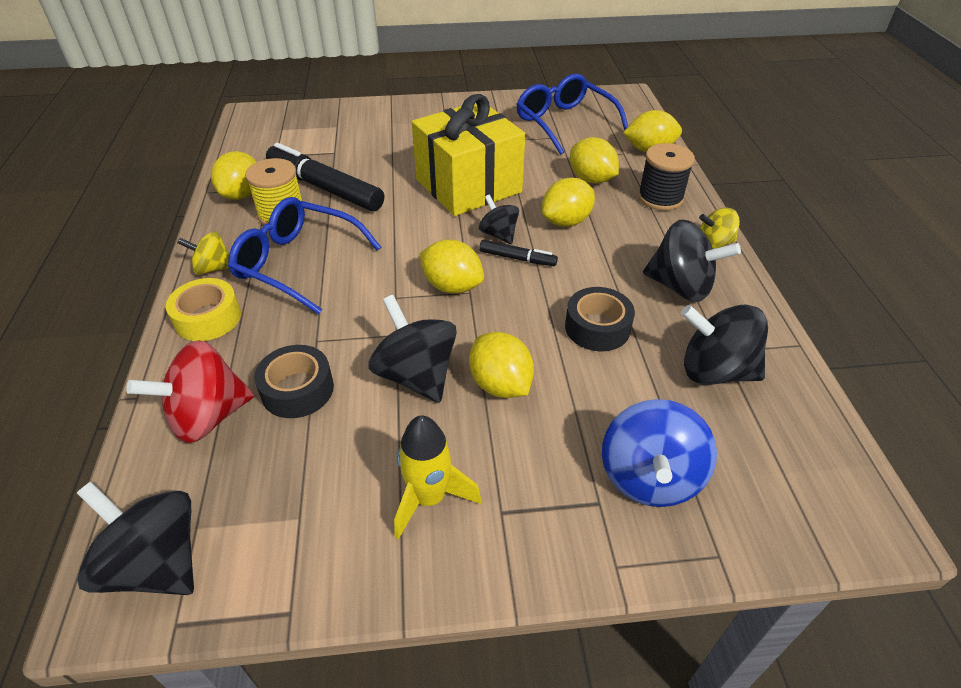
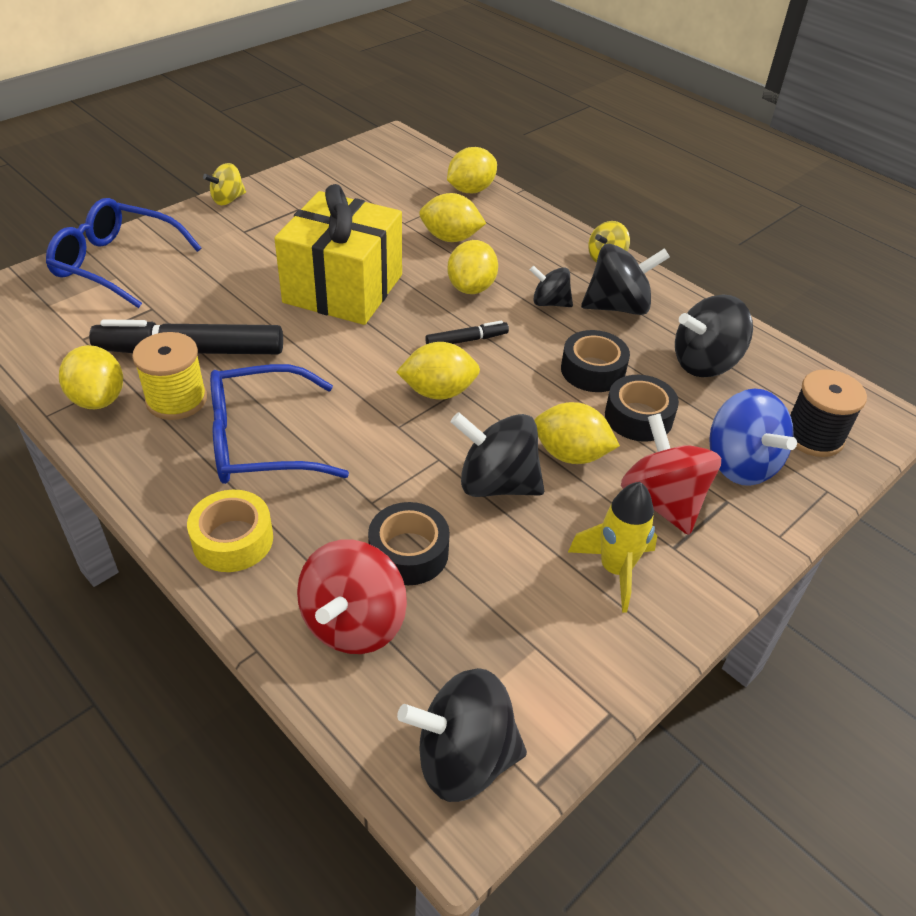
camera: 40 degrees left, 0 degrees up
yellow spinning top [177,232,229,275] -> yellow spinning top moved to [203,163,246,205]
black spinning top [479,194,519,244] -> black spinning top moved to [530,265,573,307]
blue glasses [516,74,628,155] -> blue glasses moved to [46,198,202,308]
black spool [638,143,695,211] -> black spool moved to [790,369,867,457]
none -> black tape [605,375,679,442]
none -> red spinning top [621,414,721,535]

